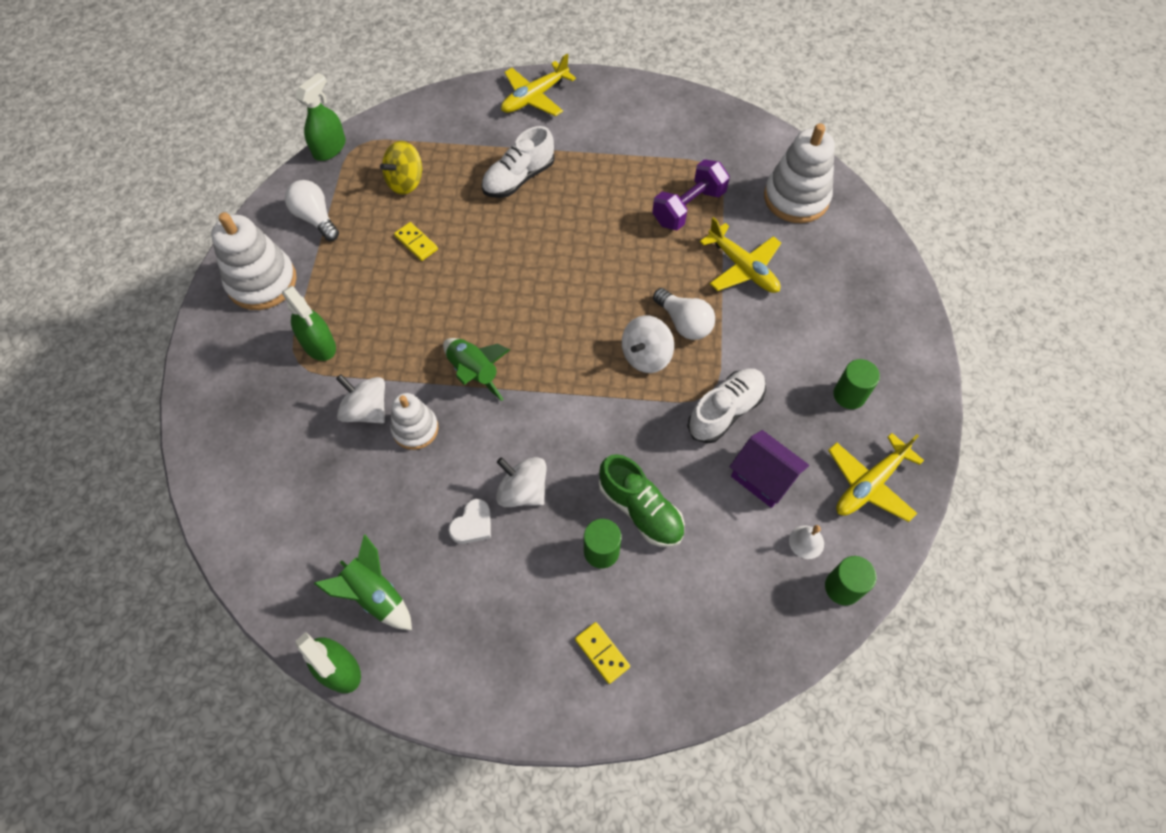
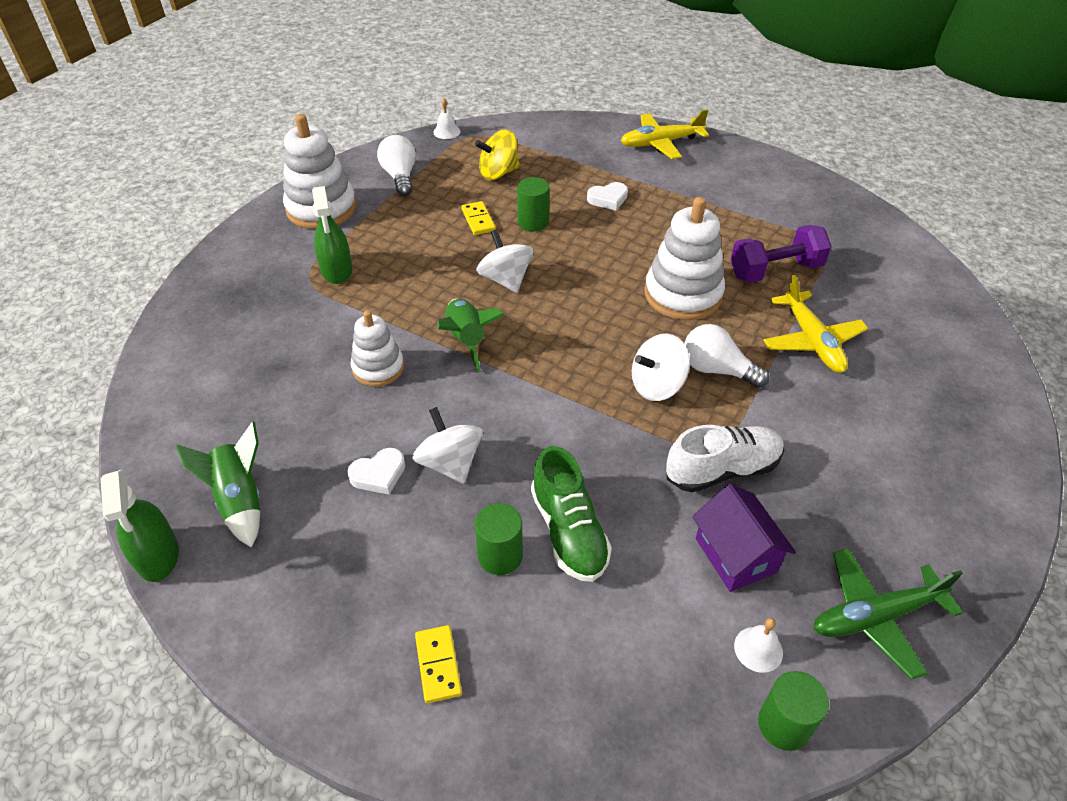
camera: 25 degrees right, 15 degrees down
green spray bottle [296,73,346,161] -> white bell [433,98,460,139]
white spinning top [336,374,385,423] -> white spinning top moved to [476,229,533,293]
white shoe [481,126,555,198] -> white heart [587,182,628,210]
white light bulb [653,288,715,340] -> white light bulb turned 135 degrees clockwise [684,324,769,388]
white stacking toy [764,123,835,223] -> white stacking toy moved to [644,197,725,320]
yellow plane [828,433,924,522] -> green plane [813,548,963,680]
green cylinder [833,359,880,409] -> green cylinder moved to [517,177,550,231]

